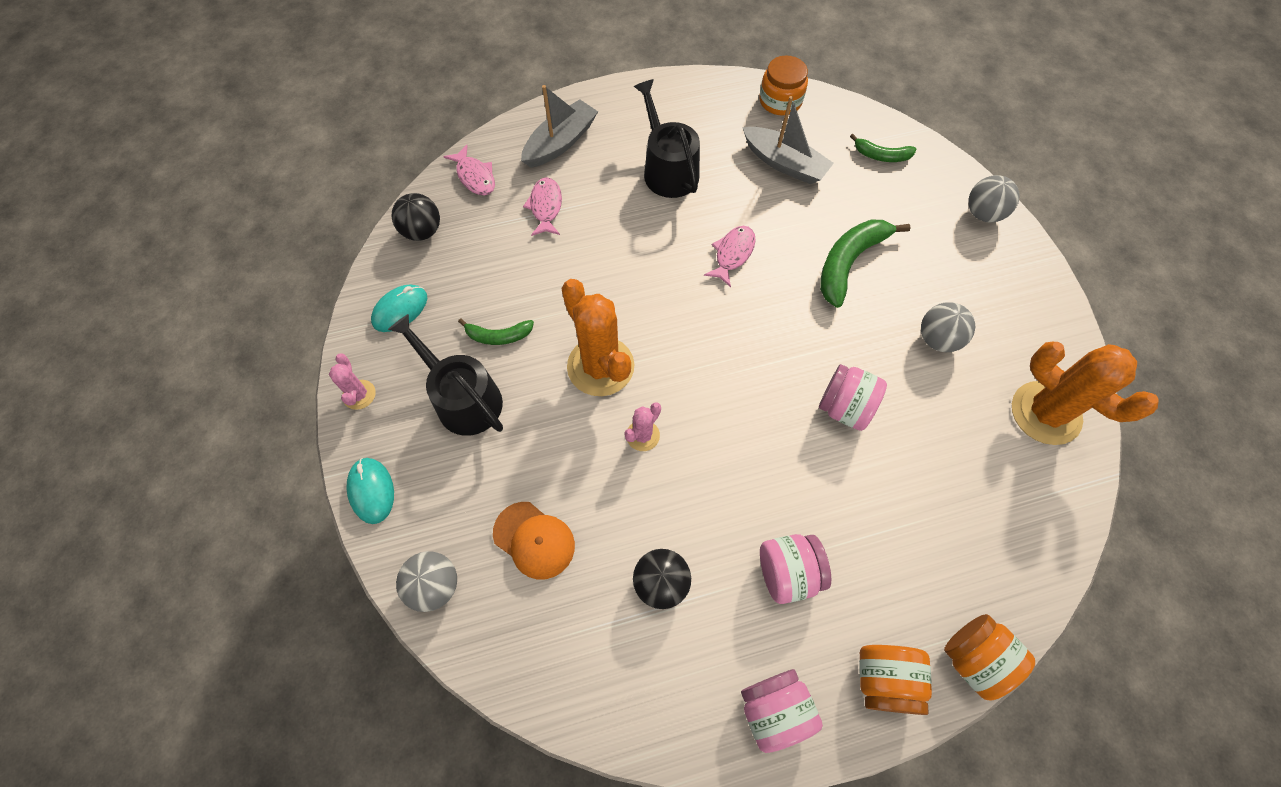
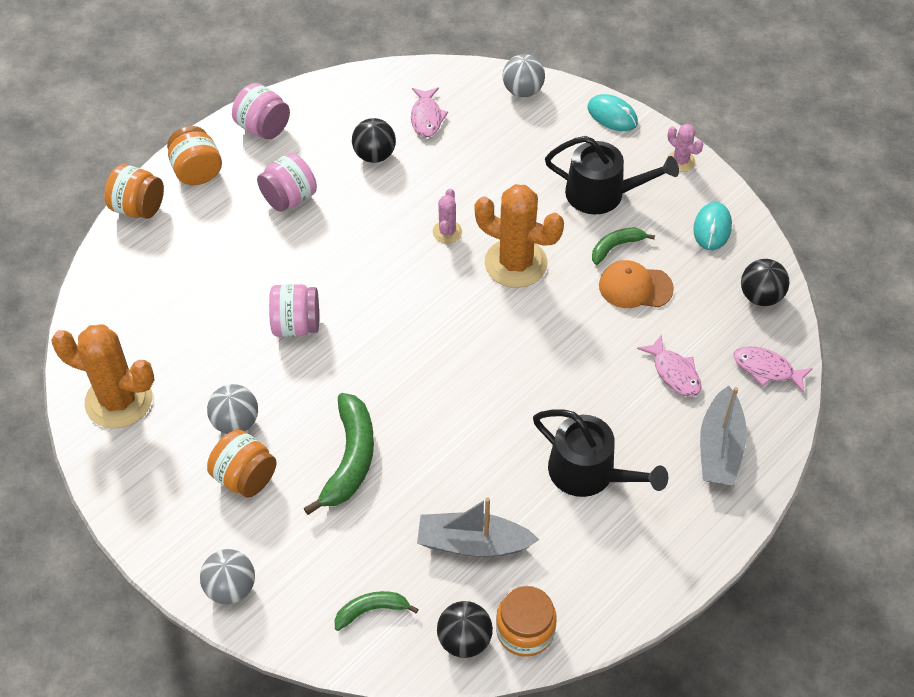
camera: 150 degrees right, 10 degrees down
orange cap [493,502,575,579] -> orange cap moved to [599,260,674,308]
pink fish [704,226,756,287] -> pink fish moved to [411,87,448,138]
none -> orange jar [207,430,277,498]
none -> black ball [437,601,493,658]

